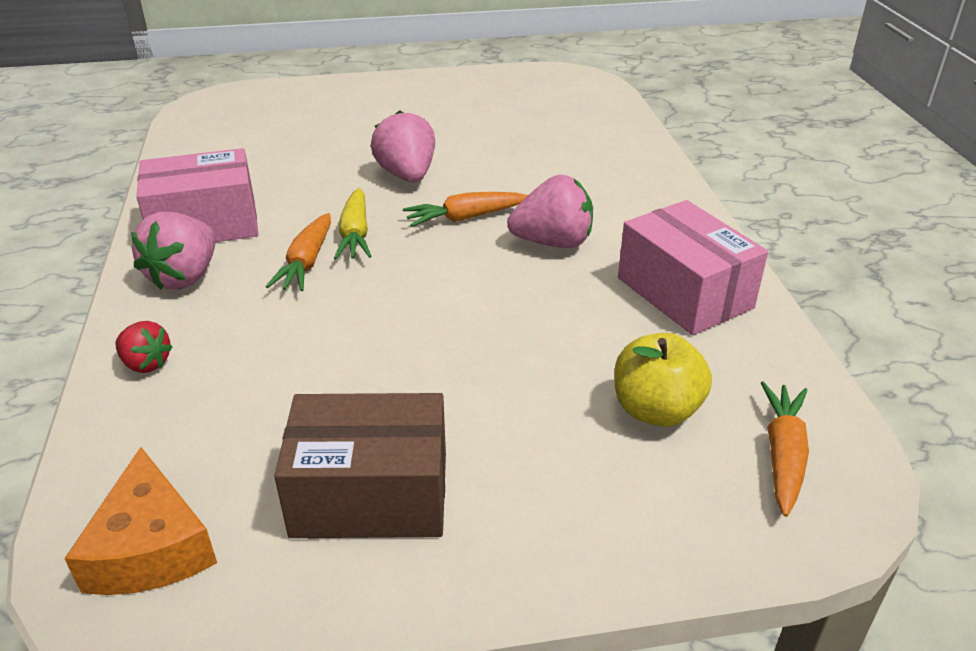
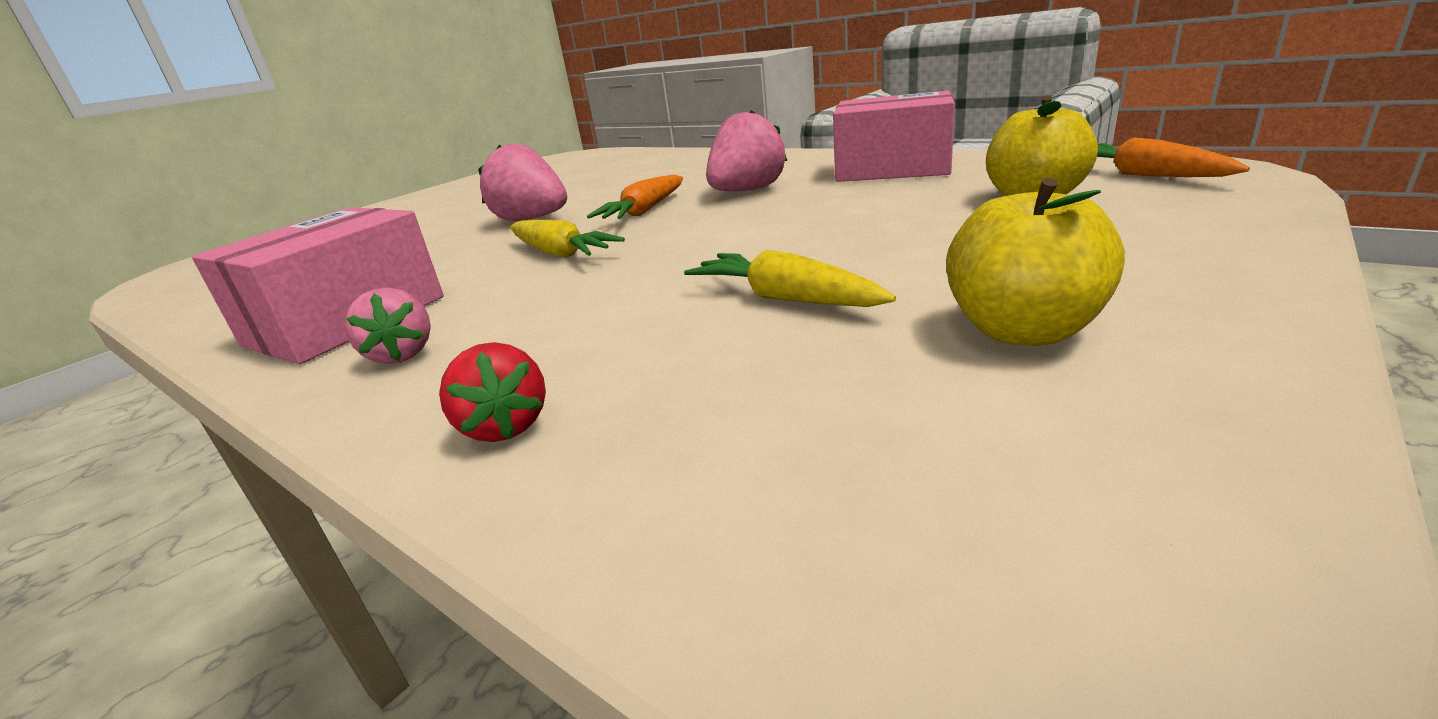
camera: 40 degrees left, 10 degrees down
orange cheese [64,447,217,595] -> none
red strawberry [116,321,172,373] -> red strawberry turned 75 degrees clockwise [439,342,546,442]
pink strawberry [131,212,216,290] -> pink strawberry [344,288,431,364], size x0.59
orange carrot [266,213,331,291] -> none
brown box [274,393,446,538] -> yellow apple [946,178,1125,346]
none -> yellow carrot [684,250,896,307]

